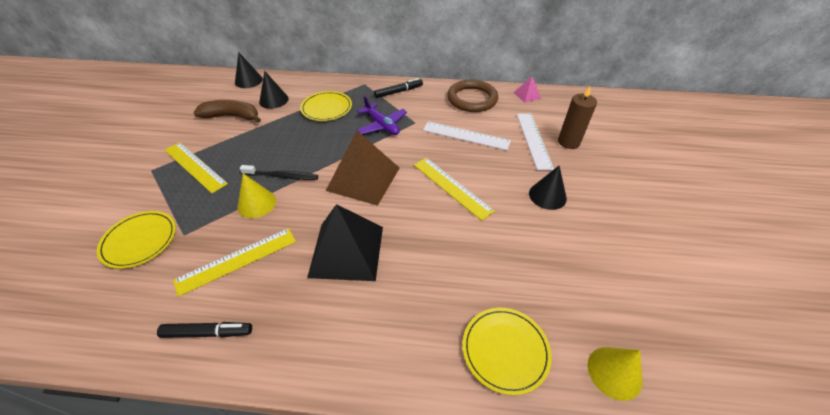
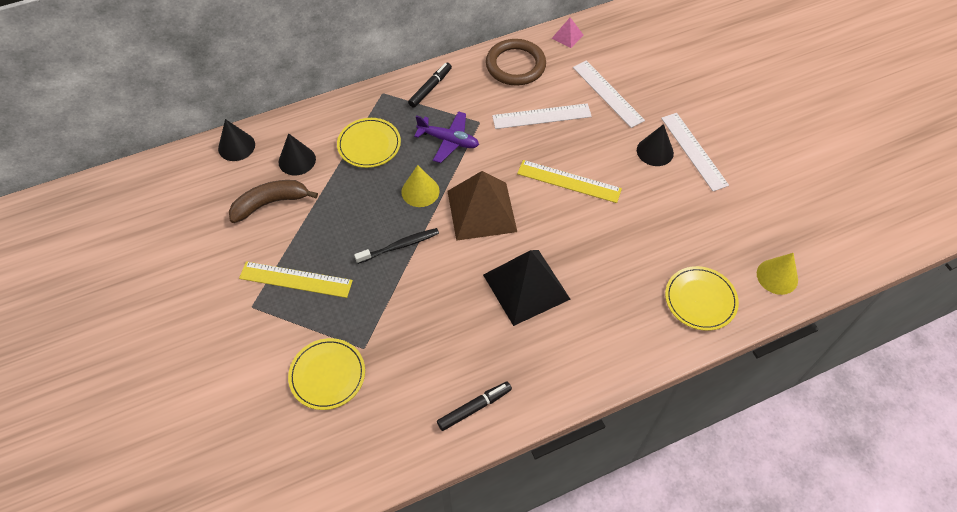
camera: 30 degrees left, 10 degrees up
yellow ruler [173,228,296,297] -> none
yellow cone [237,173,276,218] -> yellow cone moved to [401,165,440,207]
brown candle [558,86,597,149] -> none
none -> white ruler [661,113,729,191]

